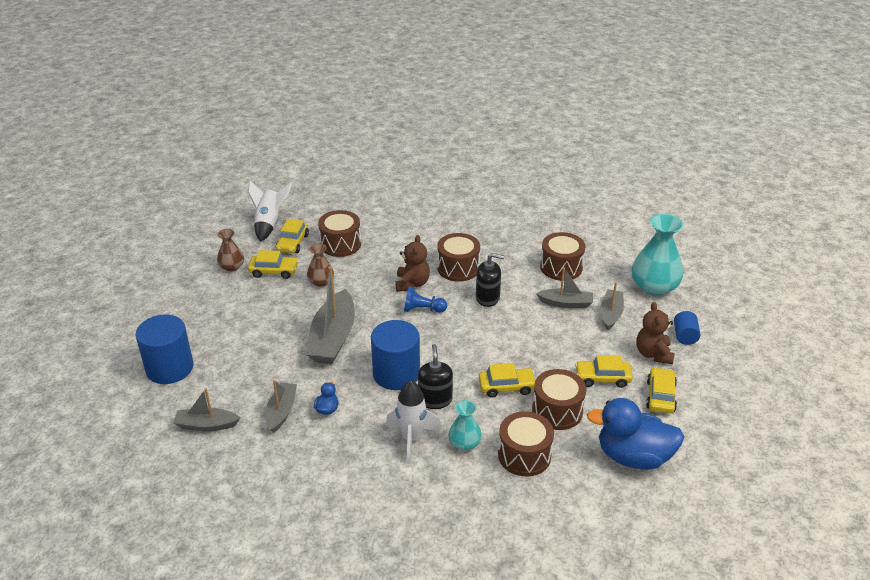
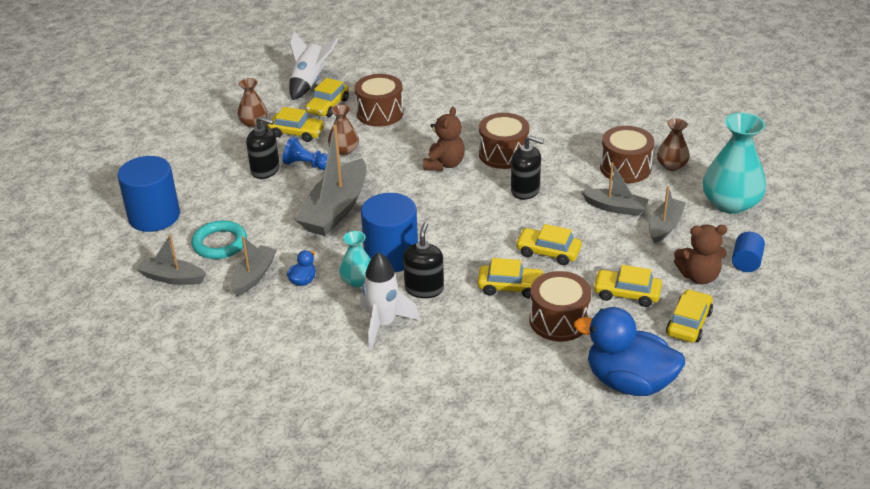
camera: 15 degrees right, 0 degrees up
blue pawn [404,286,447,313] -> blue pawn moved to [282,136,328,170]
turquoise vase [449,400,482,450] -> turquoise vase moved to [339,231,371,288]
brown drum [498,411,554,476] -> none
brown teddy bear [636,302,674,364] -> brown teddy bear turned 105 degrees counterclockwise [674,225,727,285]
none -> turquoise ring [191,220,247,259]
none -> black soap dispenser [246,116,280,179]
none -> yellow car [515,224,582,265]
none -> brown vase [657,118,690,171]

